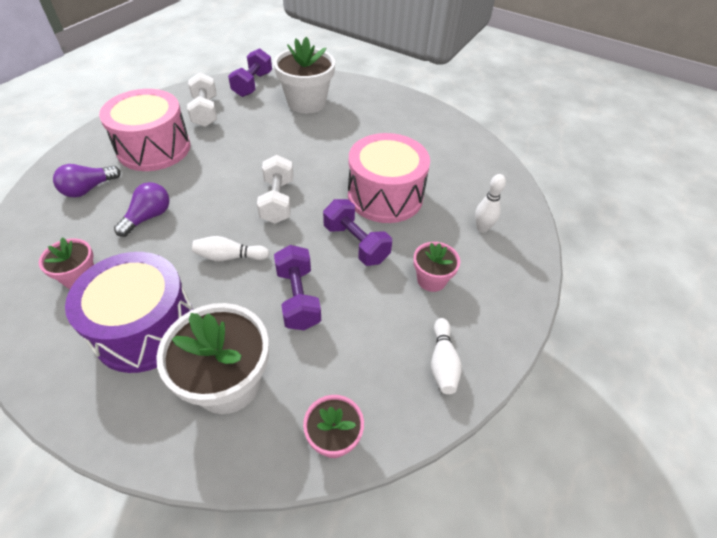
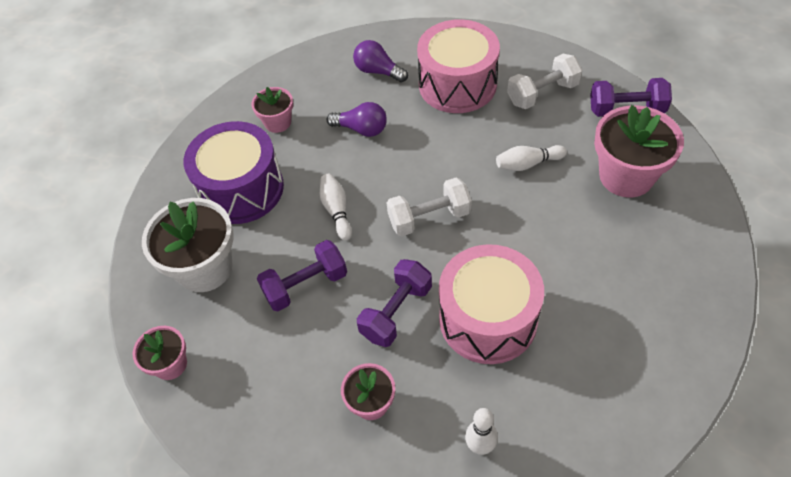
camera: 80 degrees right, 5 degrees up
white flower pot [274,37,335,113] -> pink flower pot [594,105,684,197]
white bowling pin [431,318,462,394] -> white bowling pin moved to [496,145,567,171]

